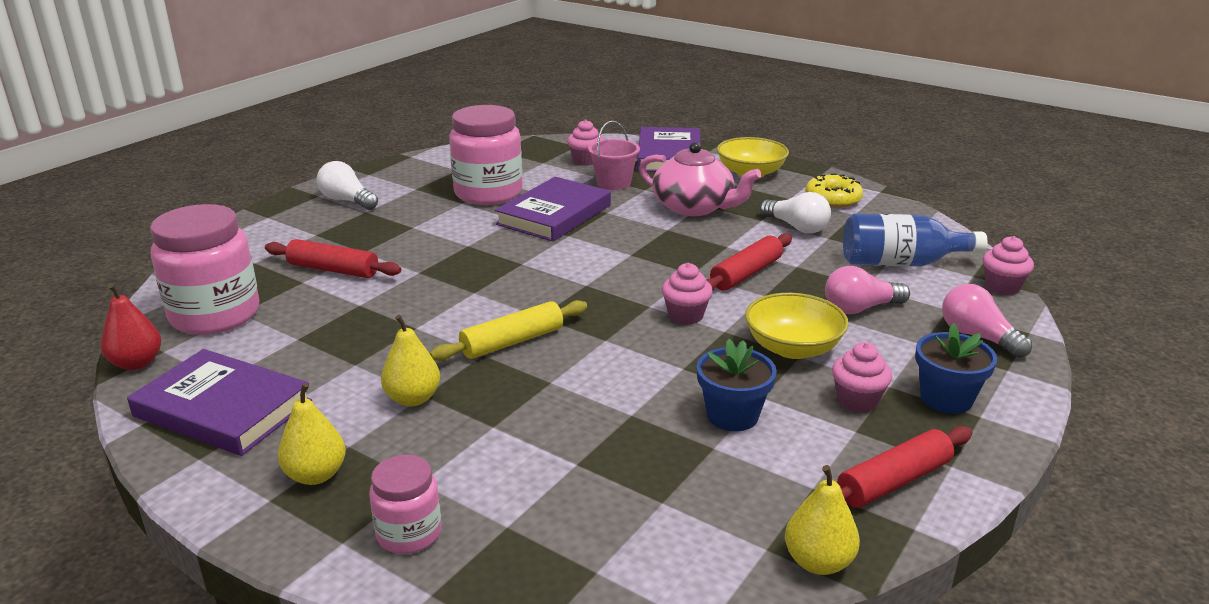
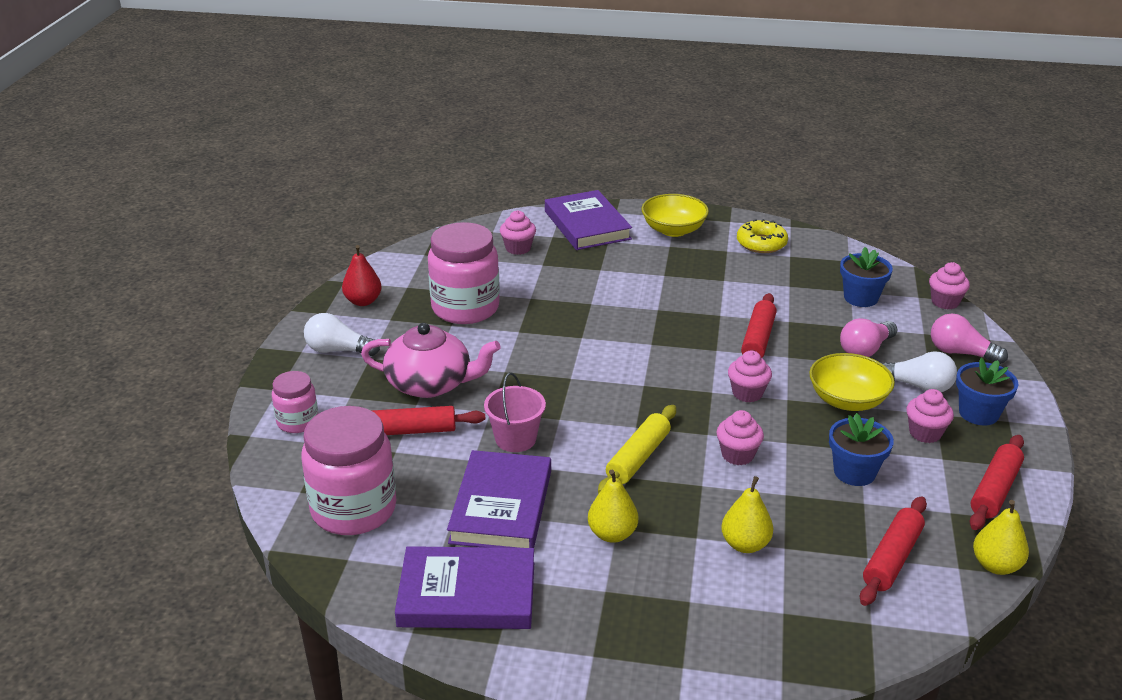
camera: 25 degrees left, 5 degrees up
red pear [101,283,161,370] -> red pear moved to [342,245,382,306]
yellow pear [278,383,346,485] -> yellow pear moved to [721,476,773,553]
pink jar [369,455,442,554] -> pink jar moved to [272,371,318,433]
purple book [495,177,611,242] -> purple book moved to [447,450,551,548]
pink bucket [588,120,640,190] -> pink bucket moved to [484,372,546,452]
pink teapot [639,142,761,216] -> pink teapot moved to [361,323,501,398]
white light bulb [760,192,831,234] -> white light bulb moved to [880,351,957,392]
blue bottle [843,214,987,266] -> blue flower pot [840,247,893,307]
none -> pink cupcake [716,410,764,465]
none -> red rolling pin [860,496,927,606]

